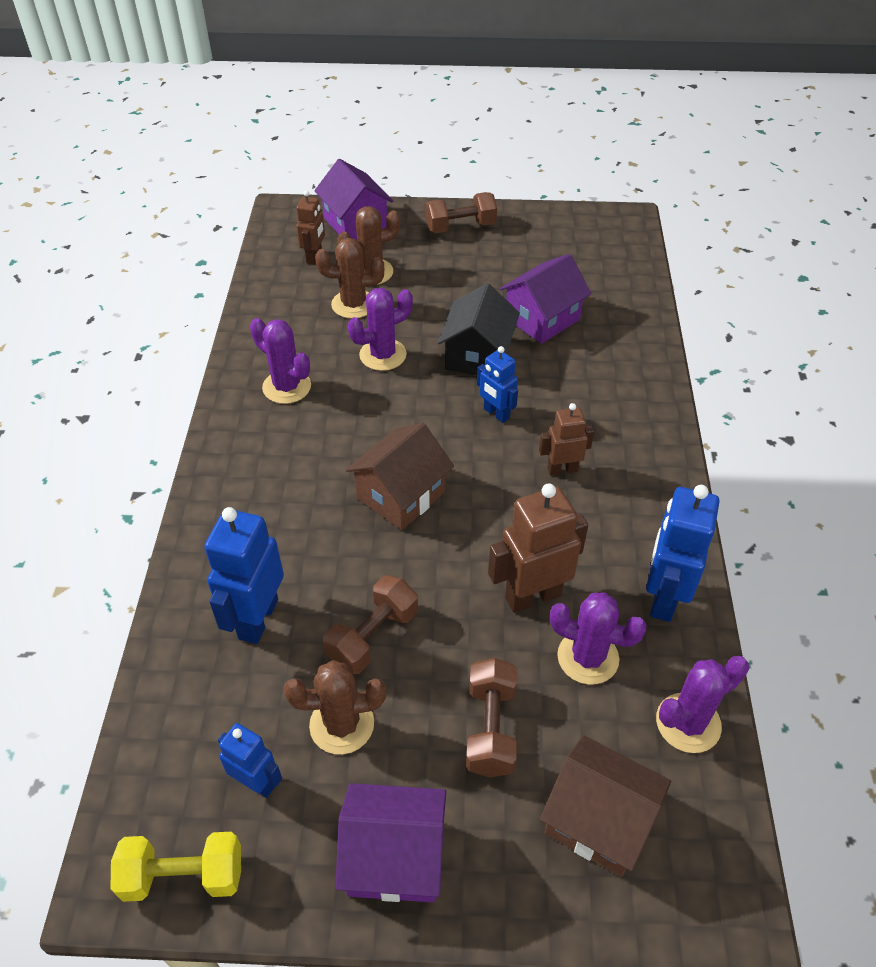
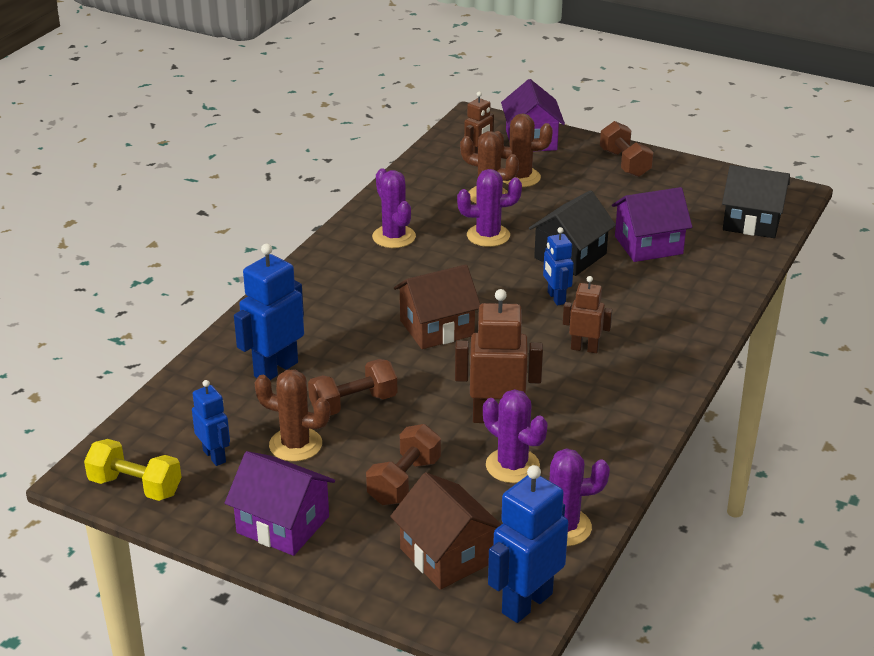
camera: 25 degrees right, 15 degrees down
brown dumbbell [426,192,497,233] -> brown dumbbell turned 60 degrees clockwise [600,121,654,177]
blue robot [646,485,720,622] -> blue robot moved to [488,465,568,623]
none -> black house [722,165,790,238]

